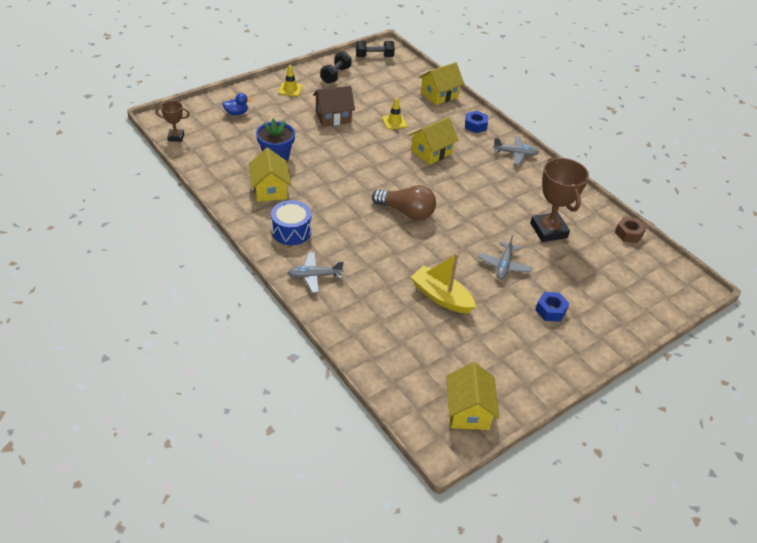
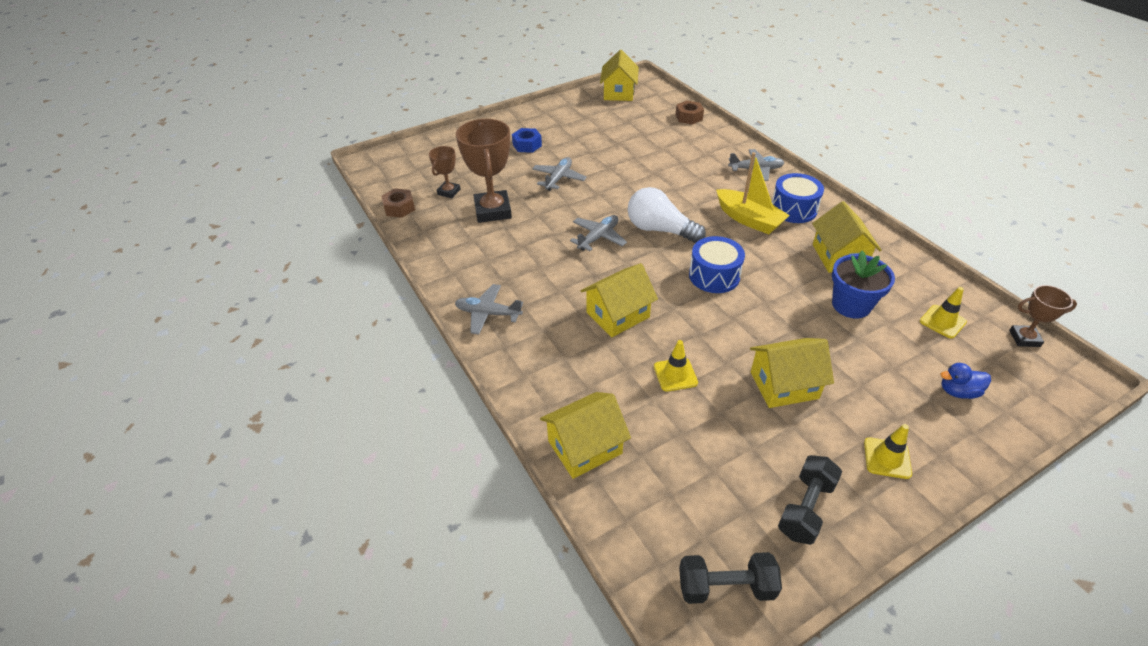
camera: 170 degrees left, 0 degrees up
brown house [313,86,355,126] -> yellow house [750,338,834,408]
brown light bulb [372,185,436,221] -> white light bulb [628,187,706,243]
yellow boat [411,253,476,313] -> yellow boat moved to [716,152,790,234]
blue nut [465,111,488,133] -> none
none -> brown trophy [429,146,460,198]
none -> grey plane [570,215,627,251]
none -> brown nut [676,101,704,125]
none -> blue drum [689,236,745,293]
none -> yellow traffic cone [920,287,967,339]

